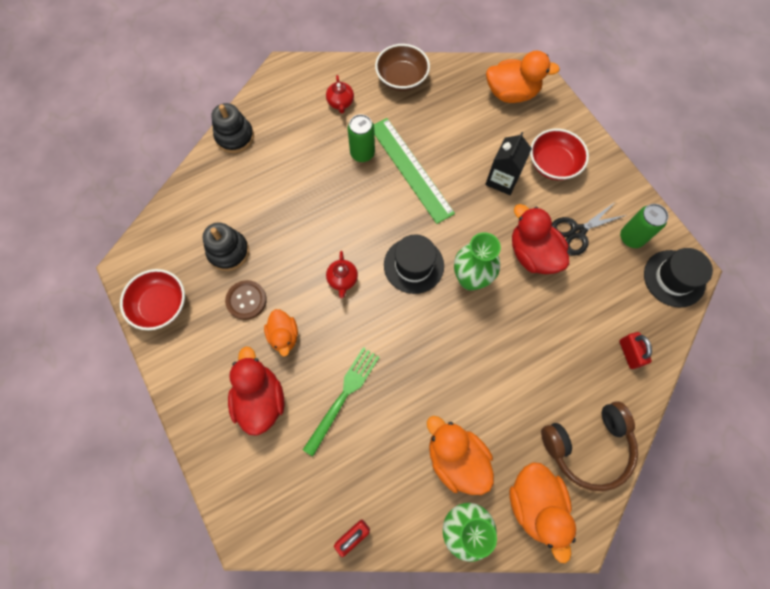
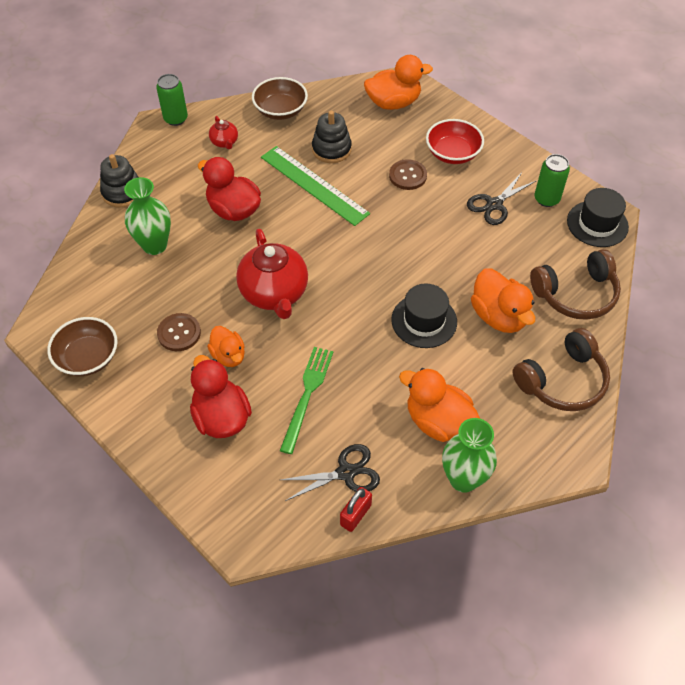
camera: 15 degrees left, 15 degrees down
red bowl [120,269,185,330] -> brown bowl [47,317,118,376]
black stacking toy [203,222,249,271] -> black stacking toy moved to [312,111,352,163]
red teapot [326,251,358,298] -> red teapot [236,229,308,319], size x2.13
green can [347,114,375,162] -> green can moved to [156,74,188,126]
black hat [384,235,444,294] -> black hat moved to [391,284,457,348]
green vase [454,232,501,291] -> green vase moved to [124,177,171,255]
black carton [485,132,532,195] -> brown button [389,159,427,190]
orange duck [509,462,576,563] -> orange duck moved to [471,268,535,333]
red duck [512,204,569,274] -> red duck moved to [198,157,261,221]
red padlock [619,332,652,369] -> brown headphones [530,249,621,320]
none -> black scissors [280,444,380,501]

